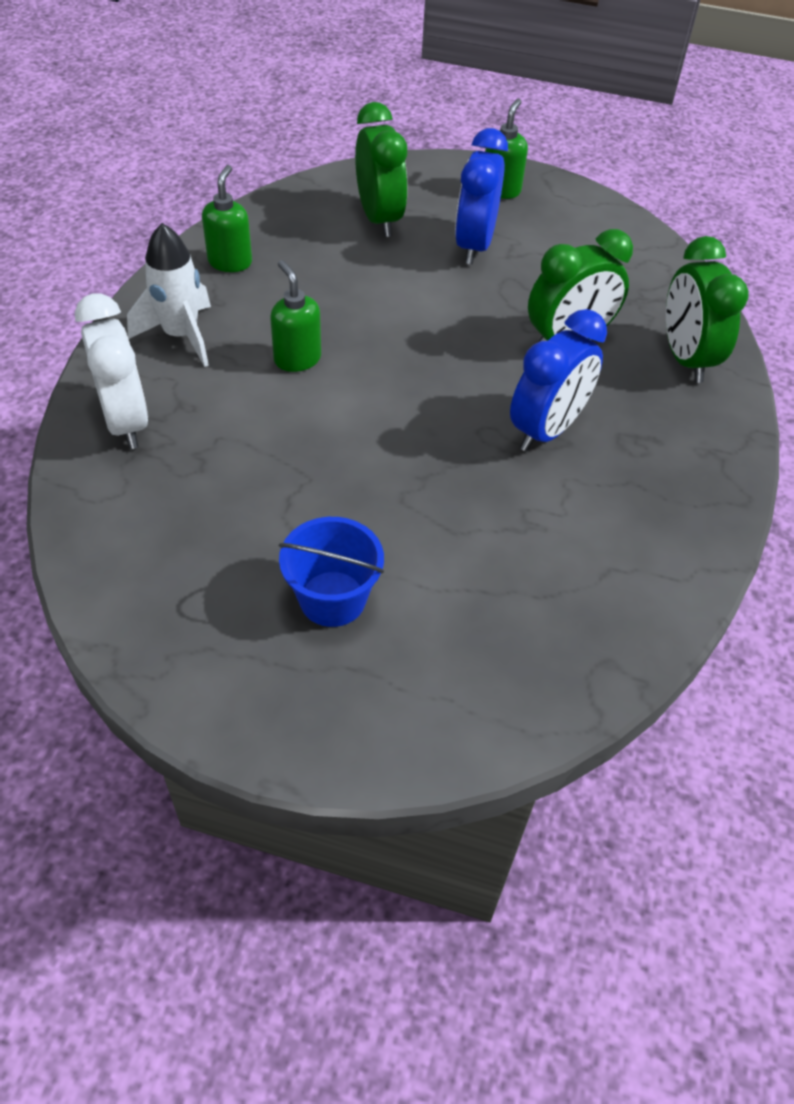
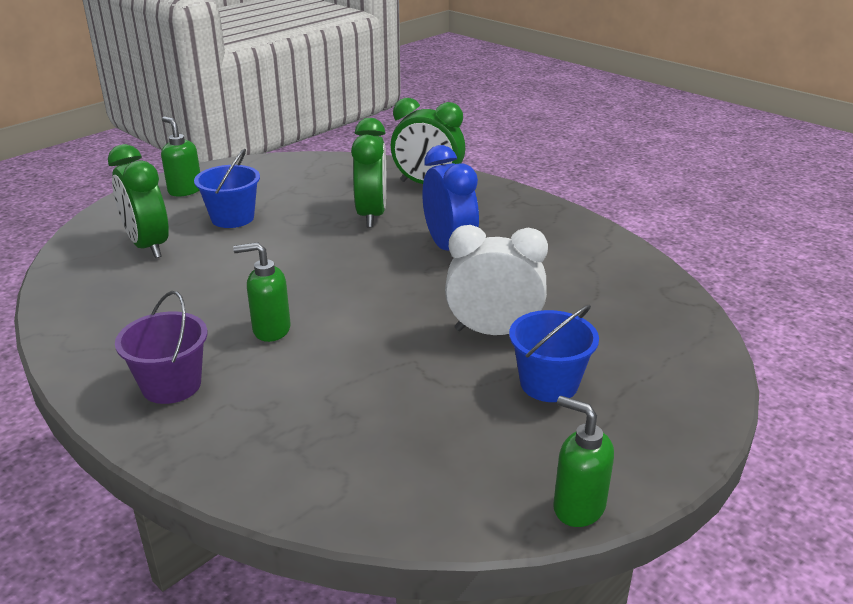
camera: 60 degrees left, 20 degrees down
white clock [75,293,148,449] -> white clock moved to [445,225,548,335]
white rocket [127,223,211,367] -> purple bucket [115,291,208,404]
green soap dispenser [202,165,252,272] -> green soap dispenser moved to [553,396,614,527]
green clock [355,102,408,237] -> green clock turned 135 degrees counterclockwise [108,144,169,258]
blue clock [455,128,508,264] -> blue bucket [194,149,260,228]

